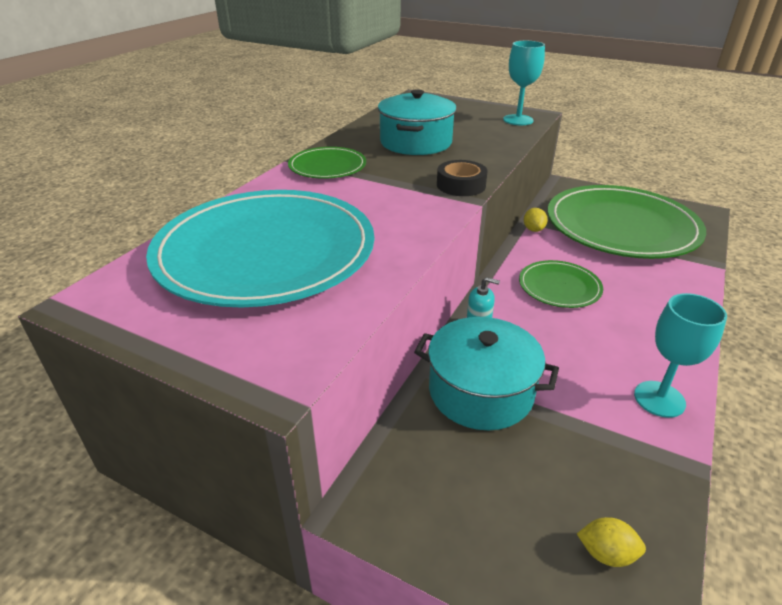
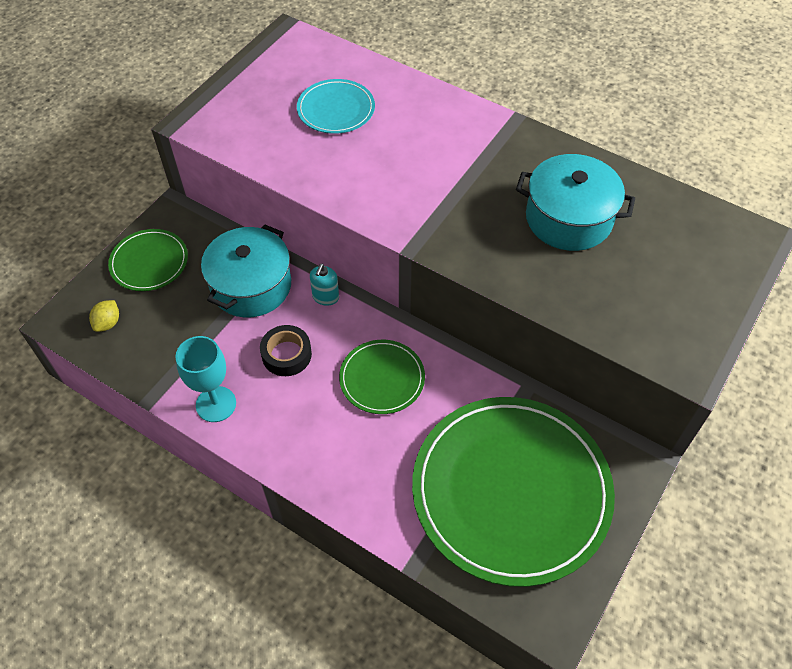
camera: 95 degrees right, 20 degrees up
turquoise plate [146,190,374,307] -> turquoise plate [297,79,375,134], size x0.47
green plate [288,147,366,179] -> green plate moved to [108,229,188,291]
black tape [437,160,488,196] -> black tape moved to [260,325,312,376]
turquoise goblet [503,41,545,125] -> none
yellow lemon [524,208,548,232] -> none

